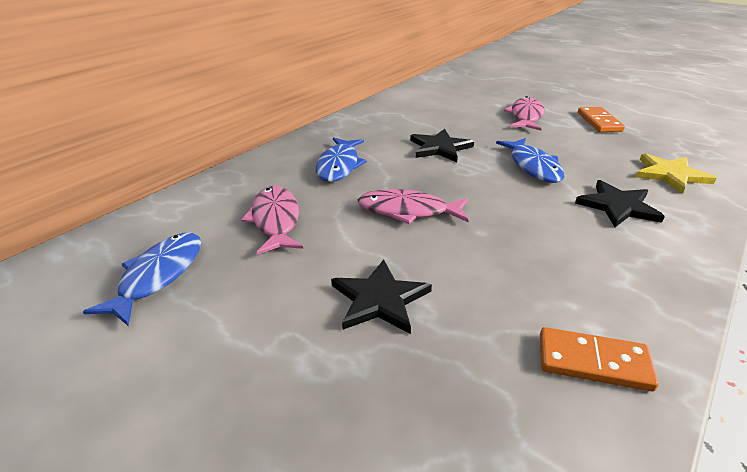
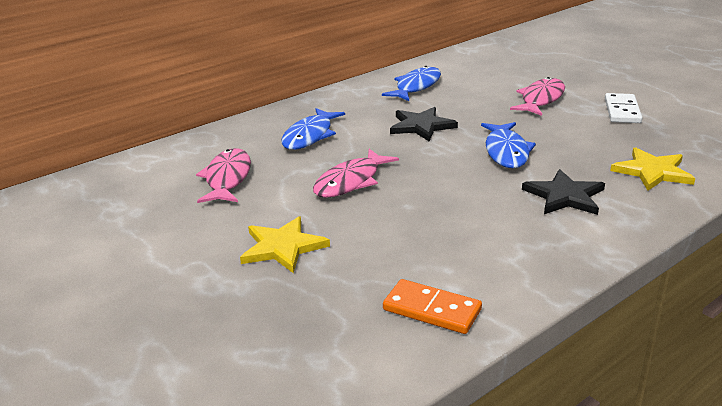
camera: 15 degrees right, 5 degrees down
blue fish [83,233,201,326] -> blue fish moved to [382,66,441,101]
black star [331,259,432,334] -> yellow star [240,216,330,273]
pink fish [357,189,469,224] -> pink fish turned 75 degrees counterclockwise [313,149,399,198]
orange domino [578,107,625,132] -> white domino [605,93,642,123]

